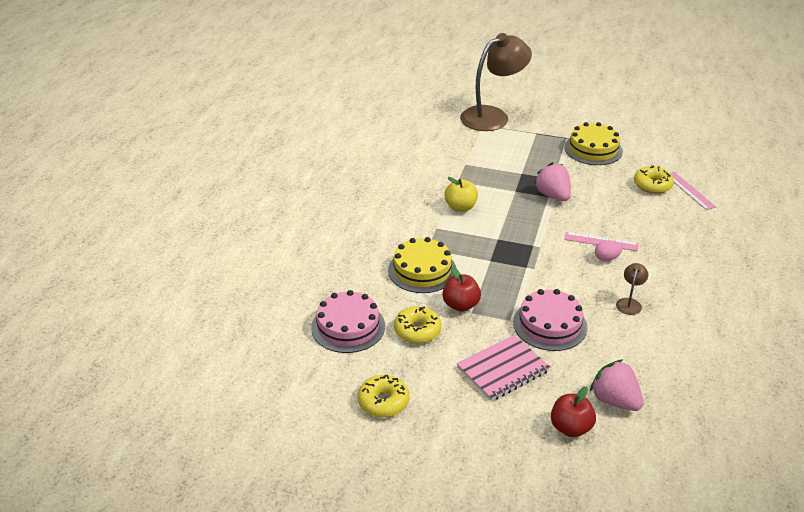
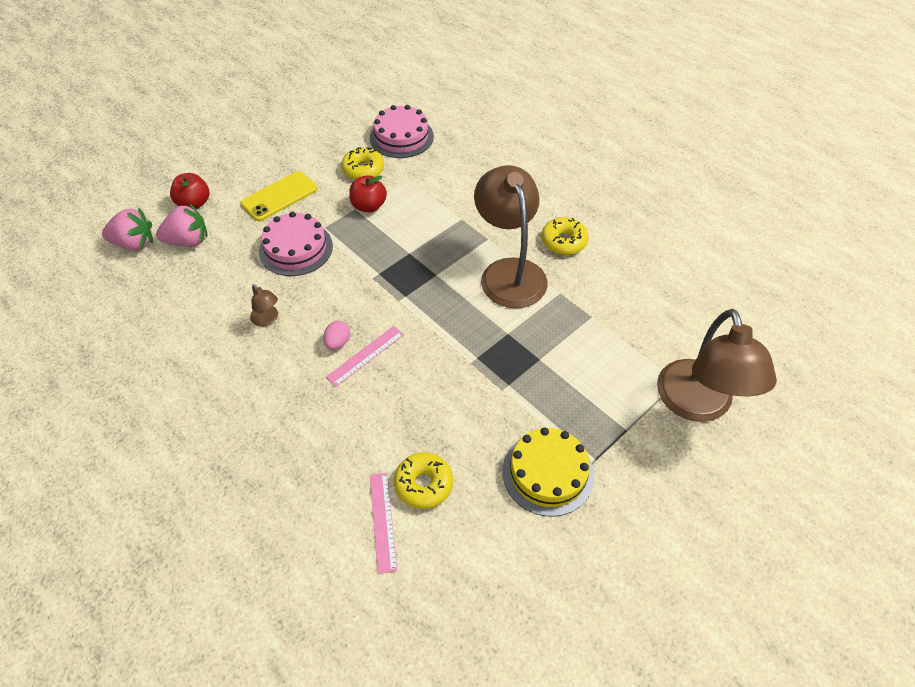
camera: 120 degrees right, 15 degrees up
yellow donut [358,375,409,417] -> yellow donut moved to [541,217,588,255]
yellow cake [388,237,457,293] -> none
yellow apple [444,177,478,212] -> brown lamp [474,165,548,308]
pink notebook [457,335,550,401] -> yellow phone [241,171,317,221]
pink strawberry [533,162,571,201] -> pink strawberry moved to [102,208,153,251]
pink ruler [671,172,716,210] -> pink ruler turned 75 degrees clockwise [370,473,397,574]

